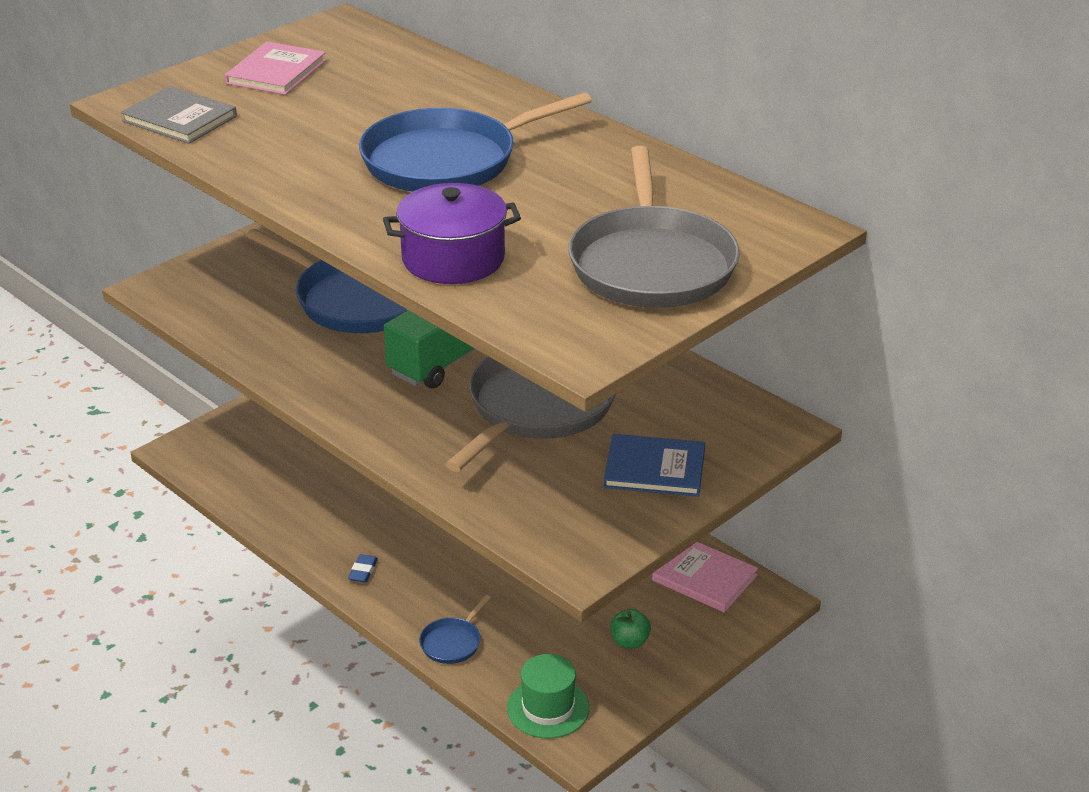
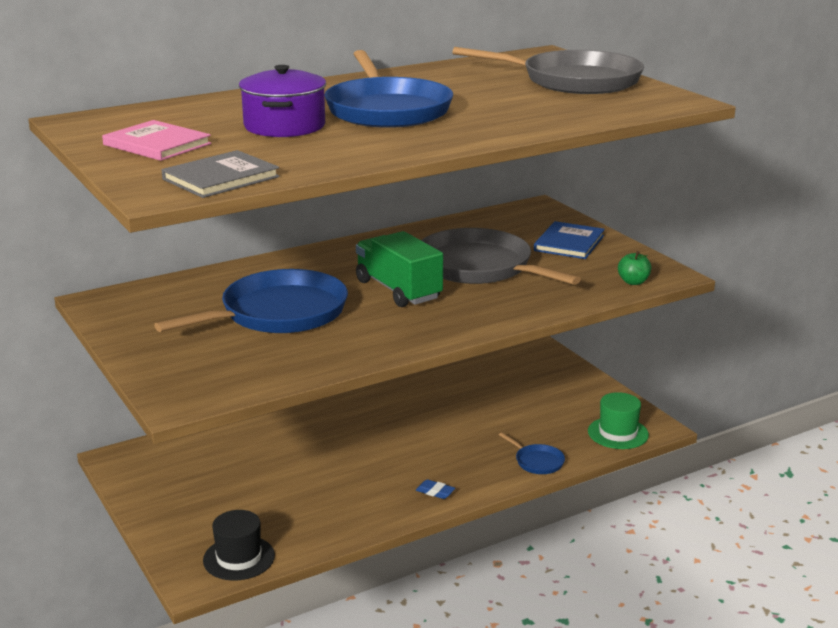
camera: 75 degrees left, 10 degrees down
purple pot [383,183,521,284] -> purple pot moved to [239,65,326,137]
green apple [610,609,651,649] -> green apple moved to [618,251,651,285]
pink book [652,542,758,613] -> none
none -> black hat [203,510,275,581]

